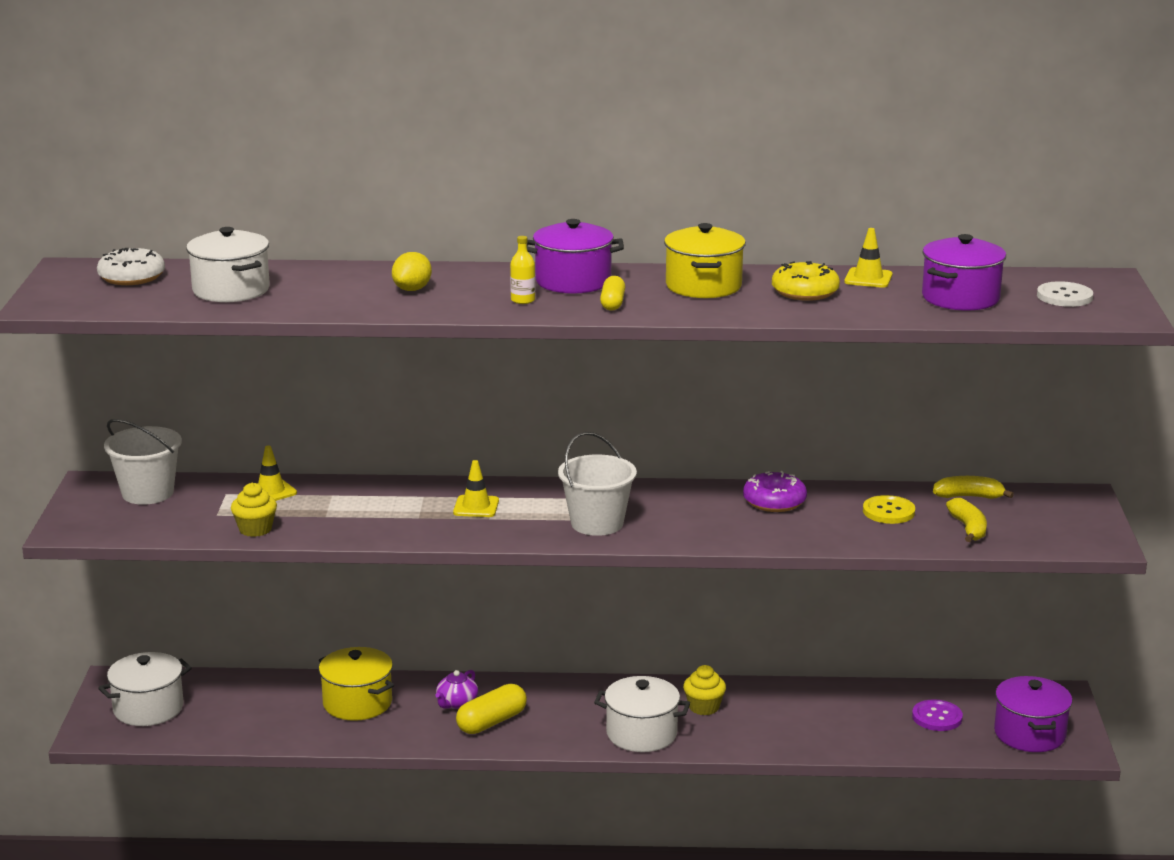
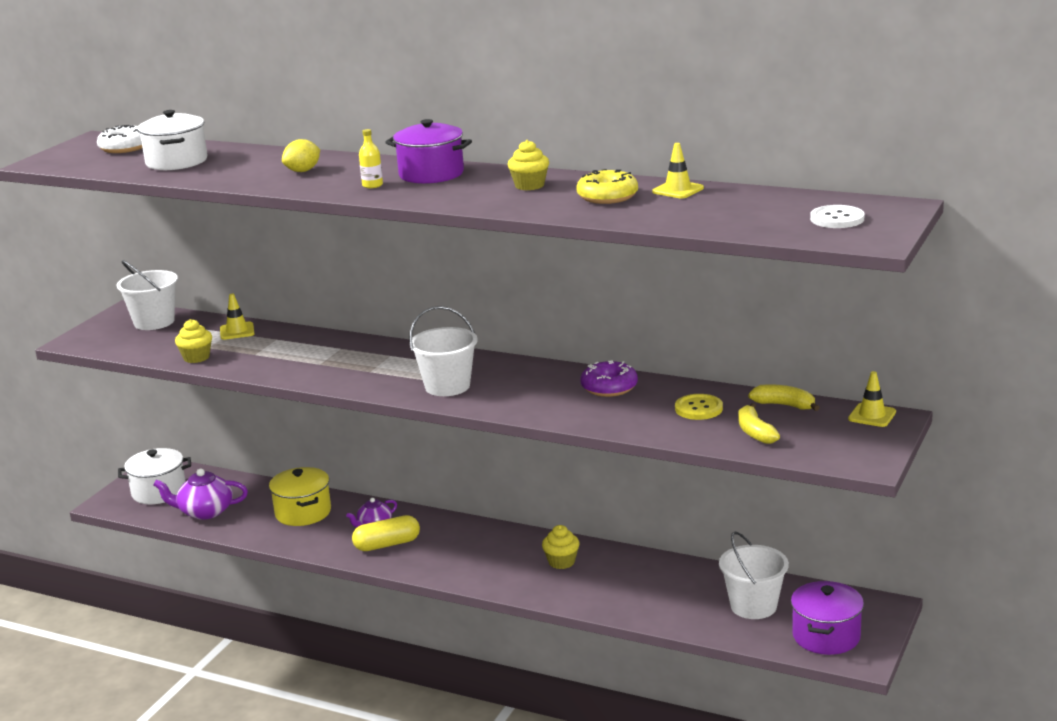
camera: 25 degrees right, 0 degrees up
yellow traffic cone [453,460,499,517] -> yellow traffic cone moved to [848,371,896,427]
white pot [594,676,690,752] -> none
yellow capsule [600,276,625,311] -> none
yellow pot [664,223,746,298] -> yellow cupcake [508,140,549,190]
purple button [912,699,963,731] -> white bucket [719,531,789,619]
purple pot [922,234,1006,311] -> none
yellow banana [946,498,987,542] -> yellow banana turned 150 degrees clockwise [738,403,780,444]
none -> purple teapot [153,469,248,520]

